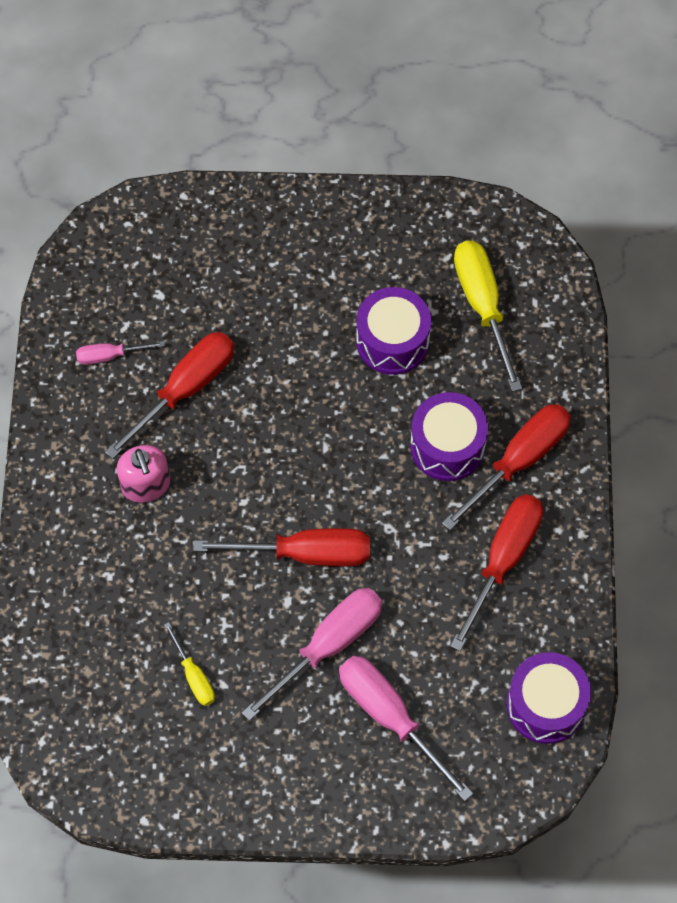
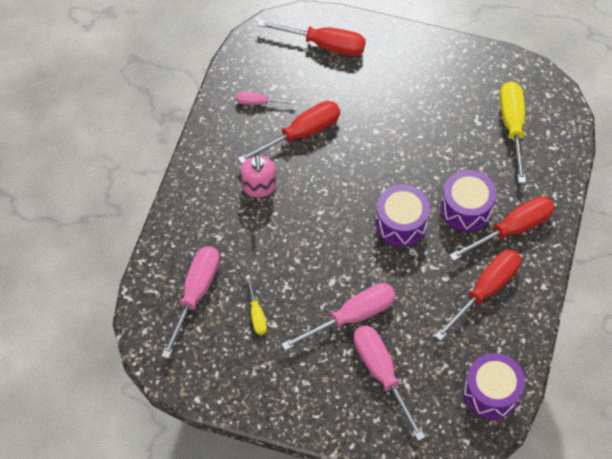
camera: 15 degrees right, 5 degrees down
red screwdriver [193,528,370,566] -> red screwdriver moved to [257,20,366,56]
purple drum [356,287,431,375] -> purple drum moved to [375,184,430,247]
none -> pink screwdriver [161,246,220,359]

